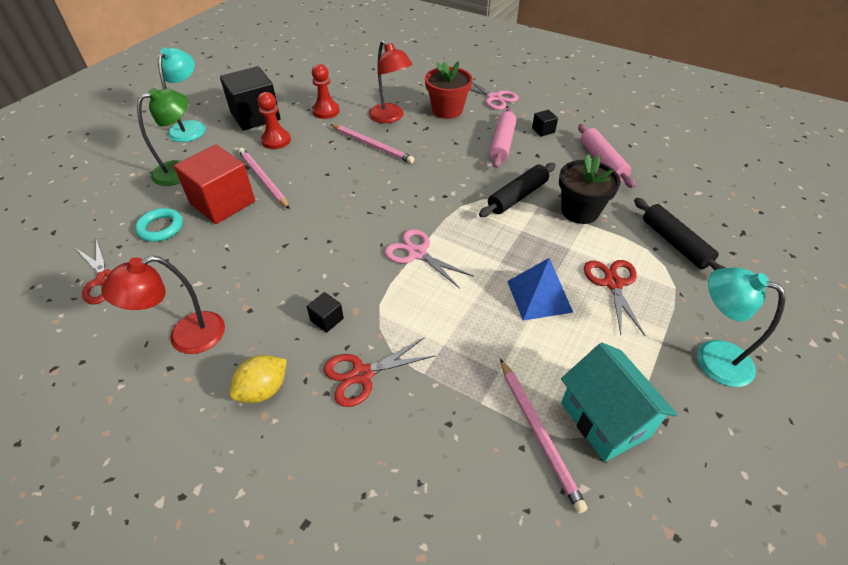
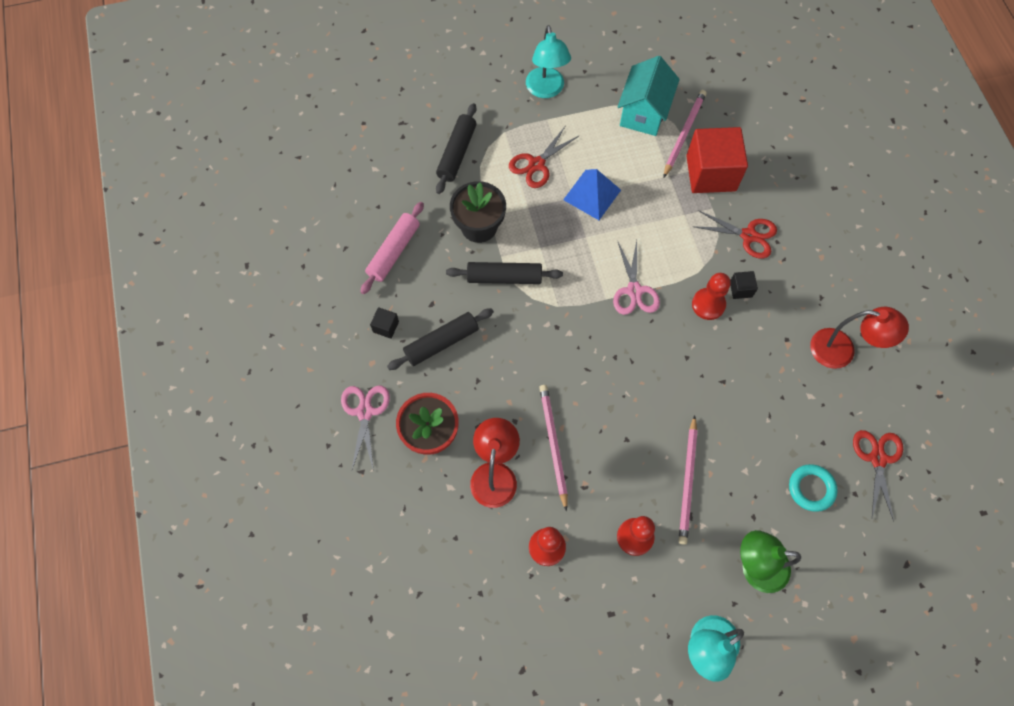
camera: 135 degrees left, 20 degrees up
red cube [174,145,255,224] -> red cube moved to [686,127,748,193]
black cube [220,66,281,131] -> none
yellow lemon [229,355,287,403] -> none
pink rolling pin [489,108,516,168] -> black rolling pin [387,308,494,370]
none -> red pawn [692,273,731,320]

